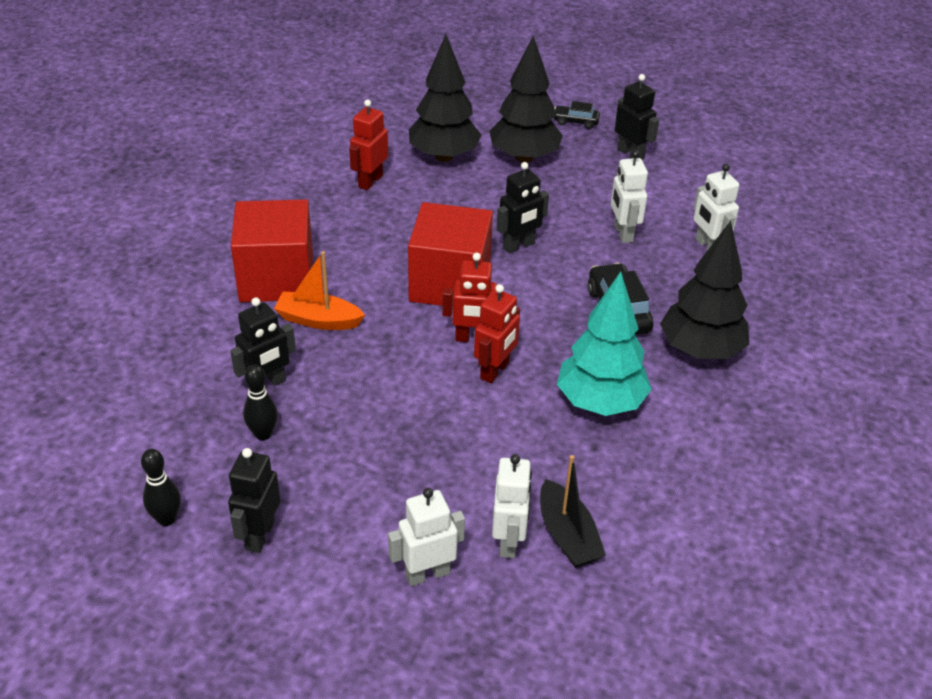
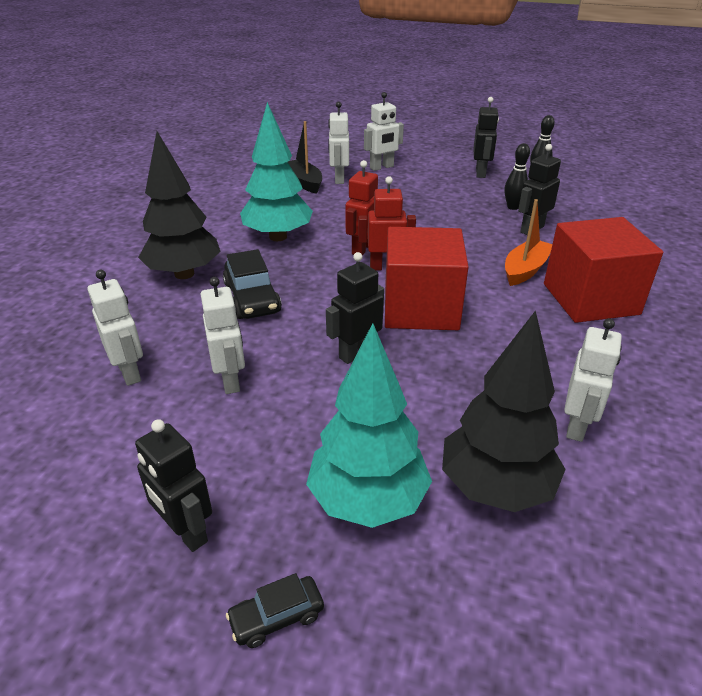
camera: 175 degrees right, 5 degrees down
orange boat [274,251,365,330] -> orange boat turned 60 degrees counterclockwise [505,199,552,286]
red robot [349,100,388,190] -> white robot [564,318,622,442]
black tree [490,36,563,163] -> turquoise tree [306,323,432,528]
black car [554,101,600,129] -> black car turned 150 degrees clockwise [226,573,324,648]

